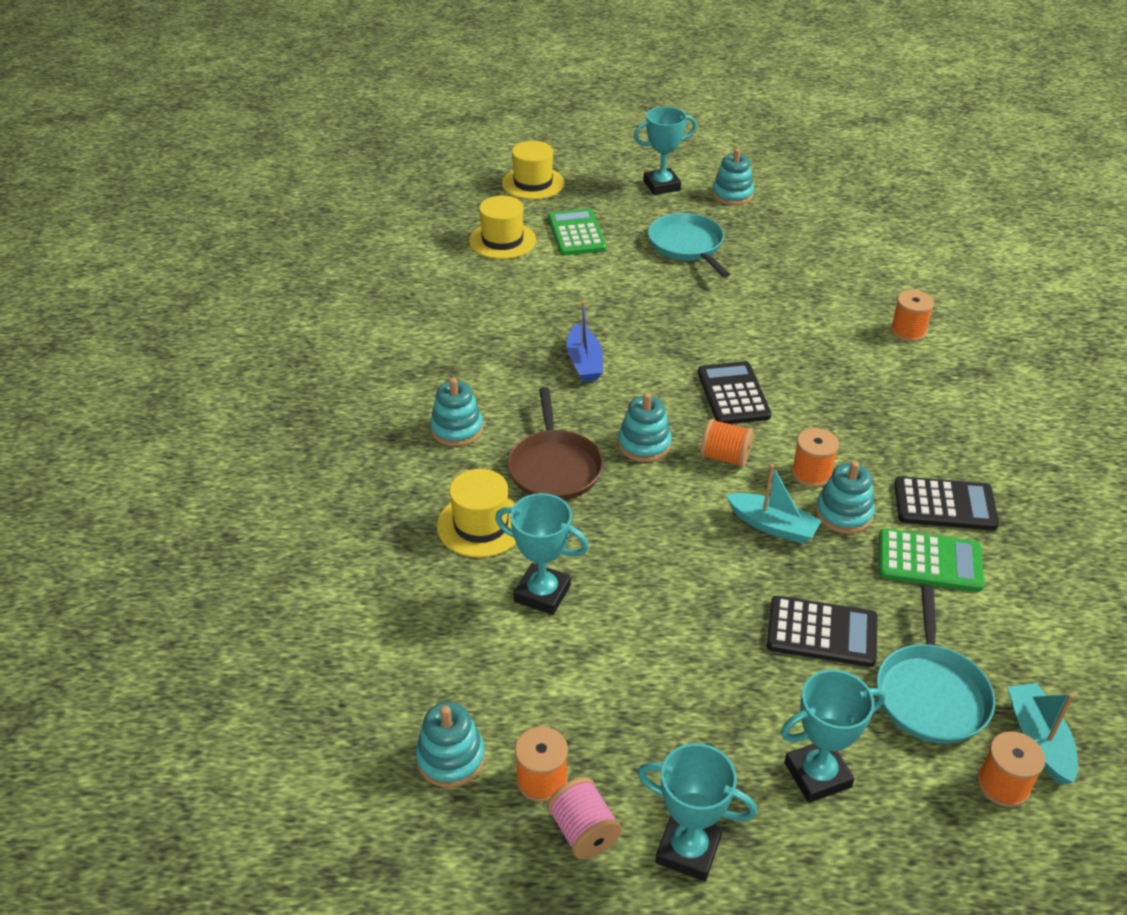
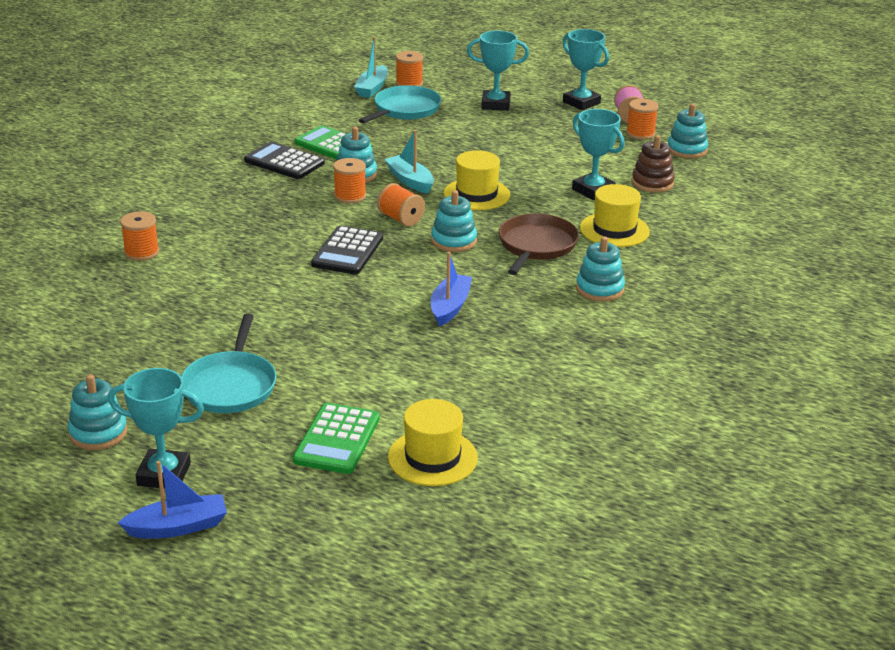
camera: 155 degrees left, 10 degrees down
yellow hat [502,141,564,199] -> yellow hat moved to [444,150,510,210]
black calculator [767,596,877,667] -> none
none -> blue boat [118,461,227,538]
none -> brown stacking toy [632,135,675,193]

